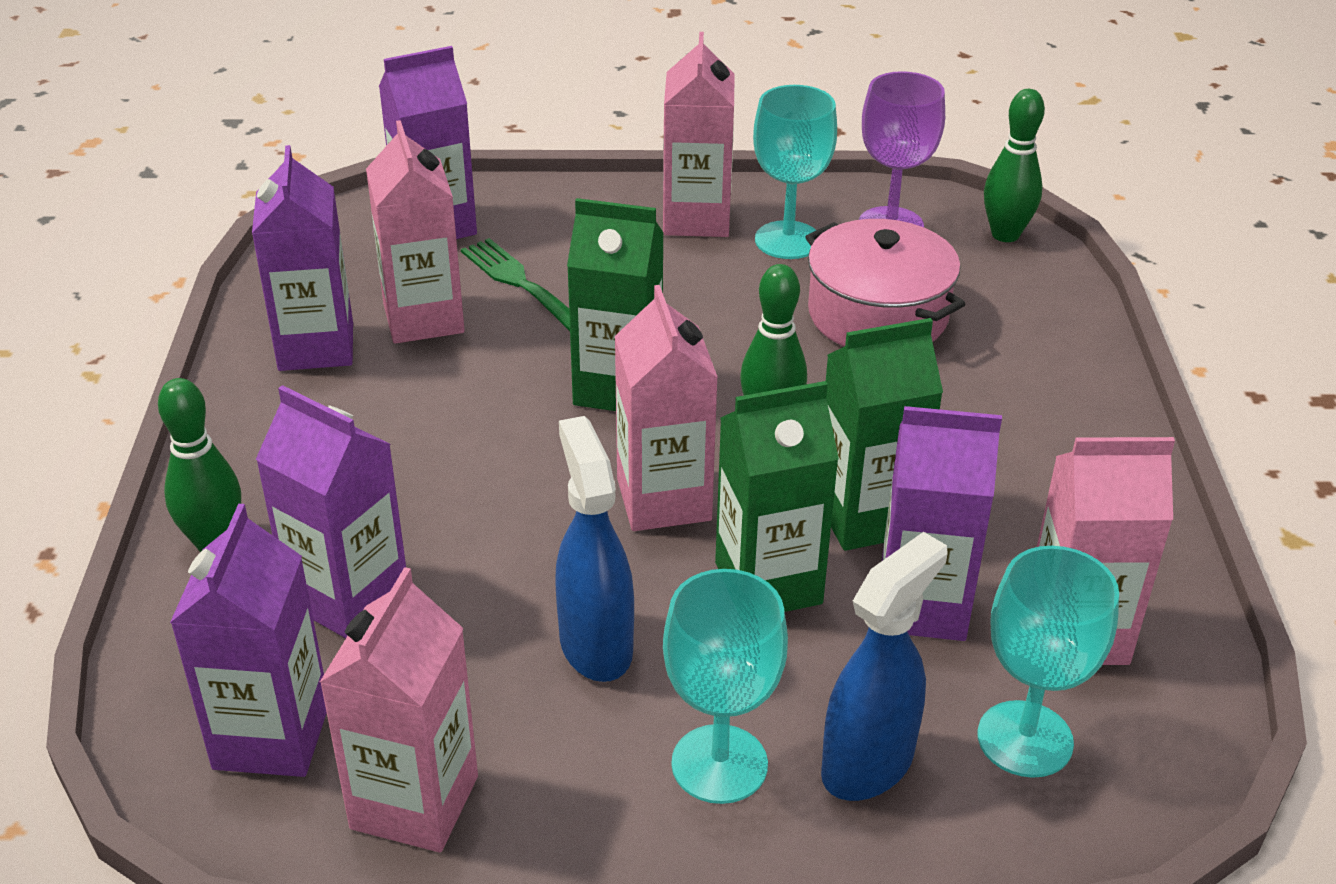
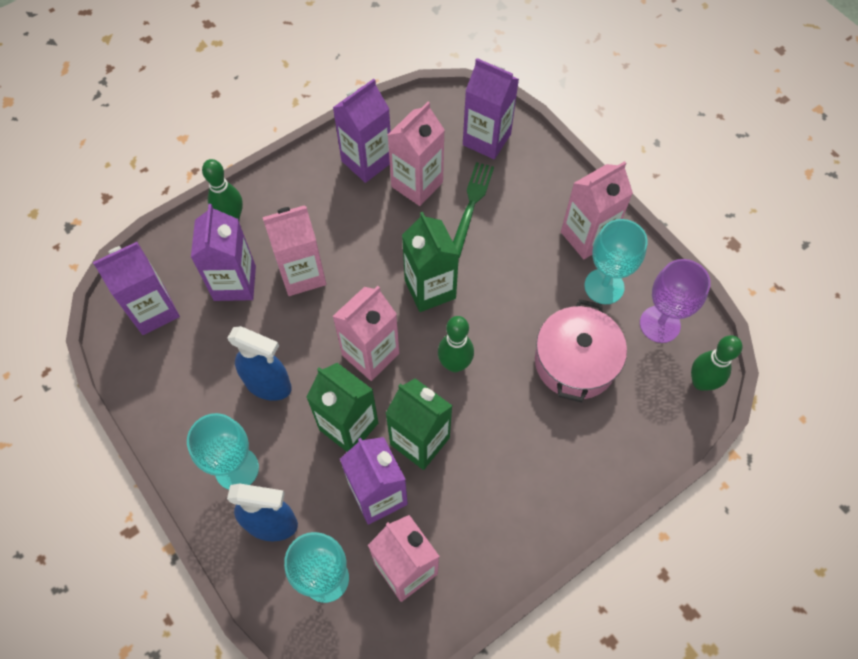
camera: 55 degrees right, 25 degrees up
pink carton [320,567,478,852] -> pink carton moved to [263,205,326,296]
blue spray bottle [555,416,634,682] -> blue spray bottle turned 75 degrees clockwise [227,326,292,401]

